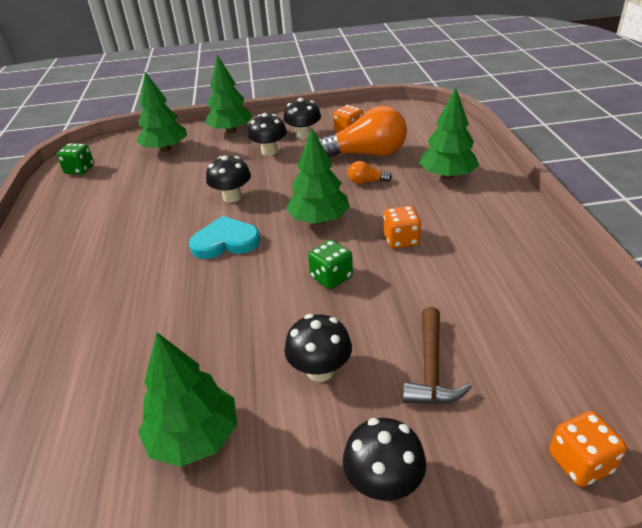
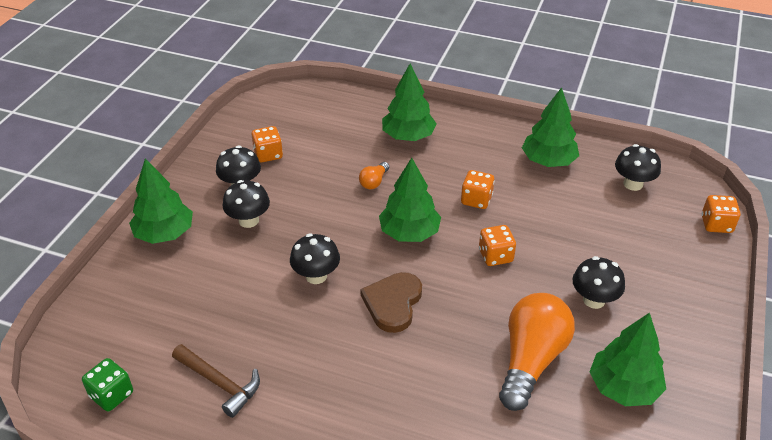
camera: 65 degrees left, 5 degrees up
green tree [136,72,187,152] -> green tree moved to [522,87,579,167]
turquoise heart [189,216,261,259] -> brown heart [360,272,422,333]
green dice [308,240,353,289] -> orange dice [479,225,516,266]
orange light bulb [318,106,407,157] -> orange light bulb moved to [499,293,575,411]
black mushroom [343,418,426,501] -> black mushroom moved to [615,144,661,191]
brown hammer [403,307,472,404] -> brown hammer moved to [172,344,260,418]

